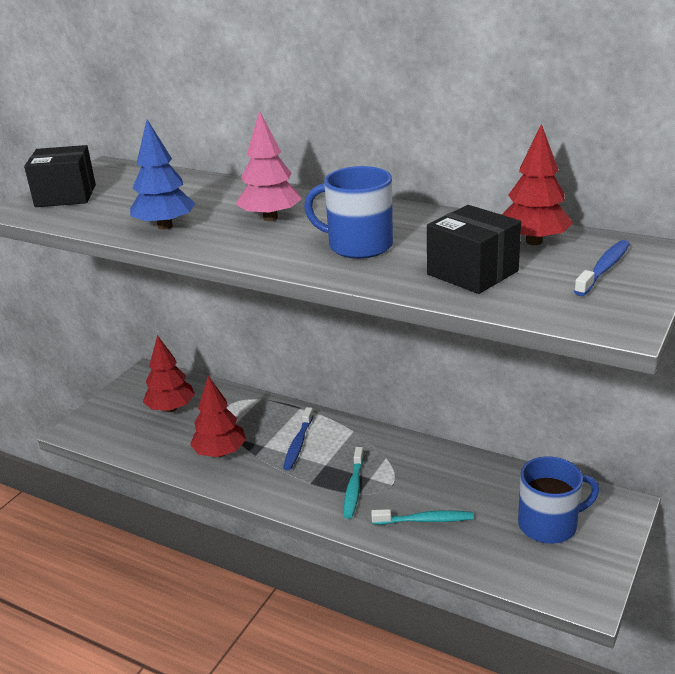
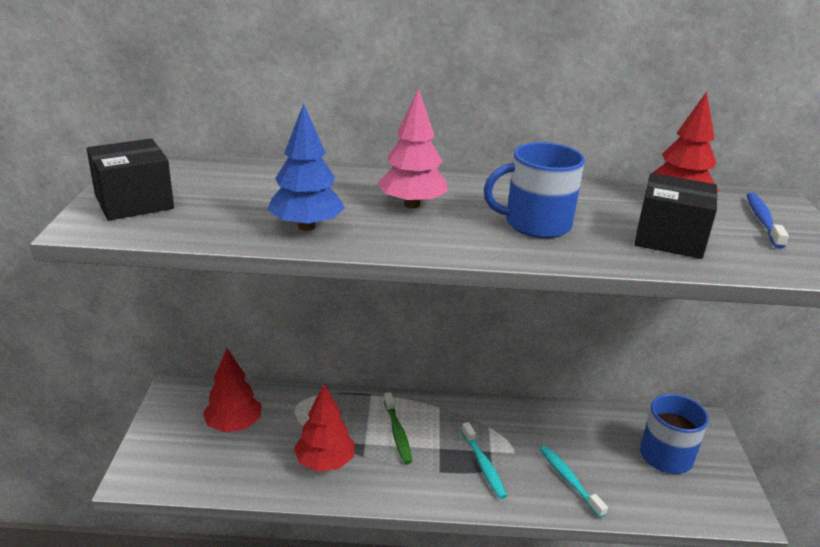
camera: 30 degrees left, 0 degrees up
blue toothbrush [283,407,314,470] -> green toothbrush [384,392,412,464]
turquoise toothbrush [371,509,474,525] -> turquoise toothbrush turned 90 degrees counterclockwise [540,446,608,518]

